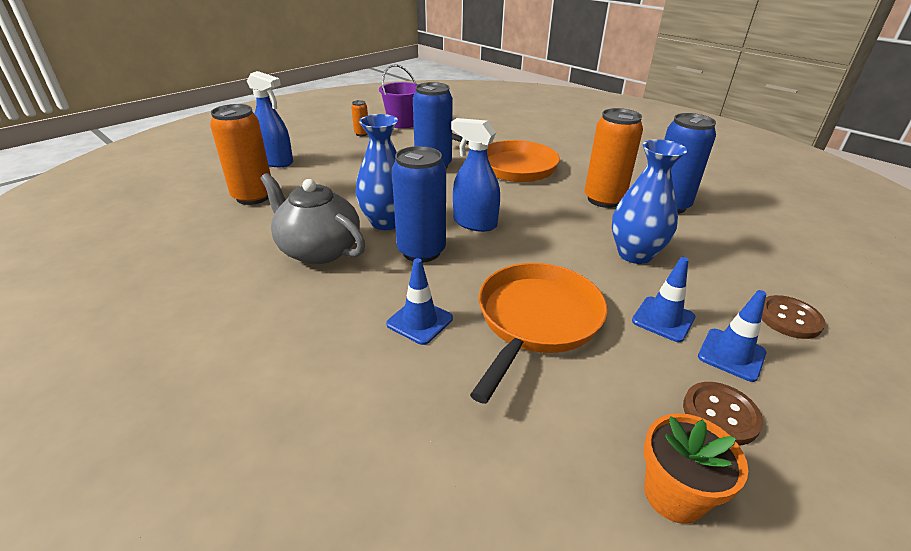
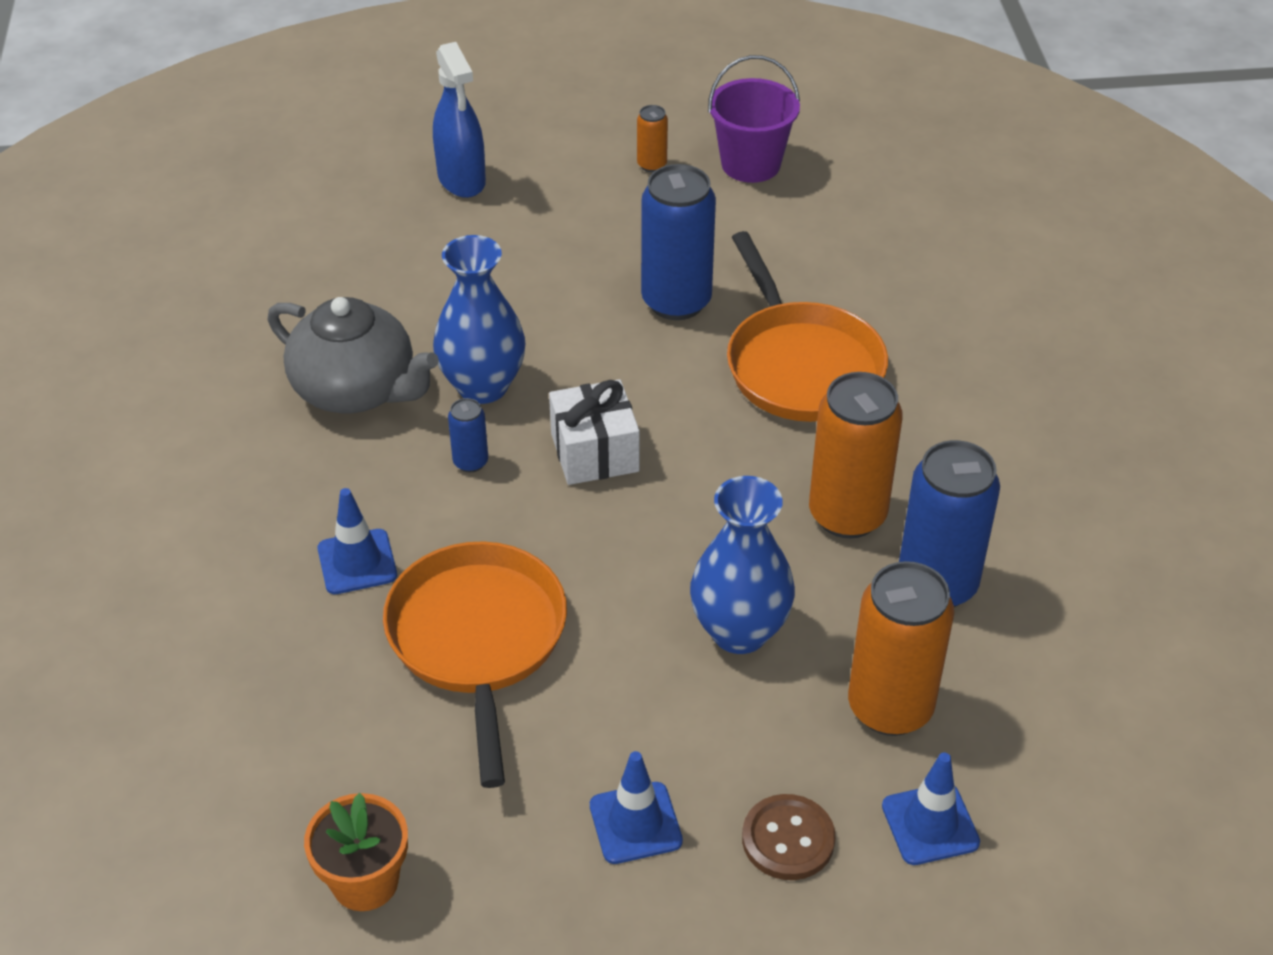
camera: 40 degrees right, 10 degrees up
orange can [210,104,271,205] -> orange can moved to [848,561,954,736]
grey teapot [260,173,366,264] -> grey teapot turned 135 degrees clockwise [268,297,439,413]
blue can [392,146,446,262] -> blue can [448,398,488,472], size x0.46
blue spray bottle [451,118,500,232] -> white gift [549,379,640,485]
orange pan [470,263,607,404] -> orange pan turned 75 degrees counterclockwise [383,541,567,788]
blue traffic cone [632,257,695,342] -> blue traffic cone moved to [882,752,980,865]
brown button [683,382,763,445] -> none

